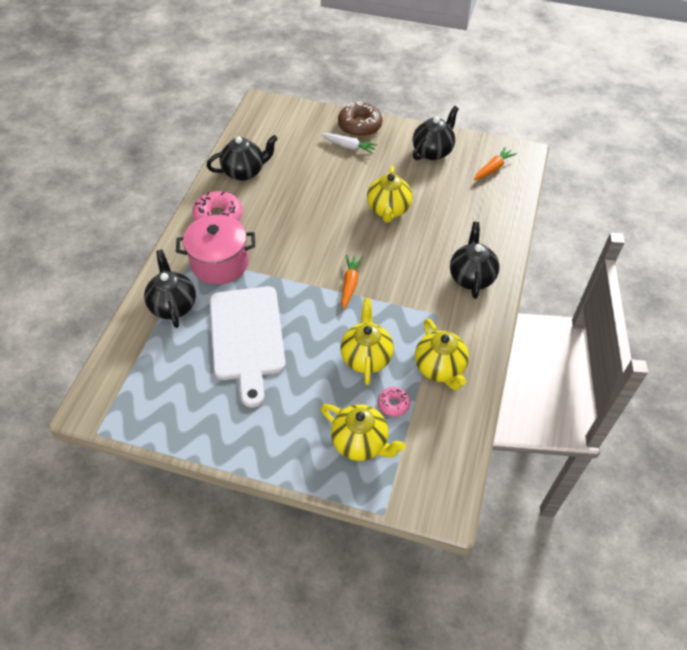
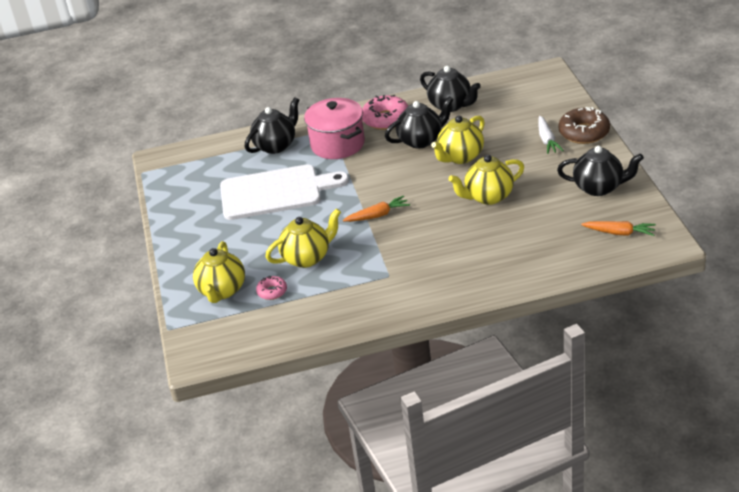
camera: 65 degrees right, 15 degrees down
white cutting board [210,286,286,408] -> white cutting board turned 150 degrees counterclockwise [220,164,349,220]
yellow teapot [415,318,469,390] -> yellow teapot moved to [431,115,485,164]
black teapot [450,222,500,299] -> black teapot moved to [385,96,454,149]

